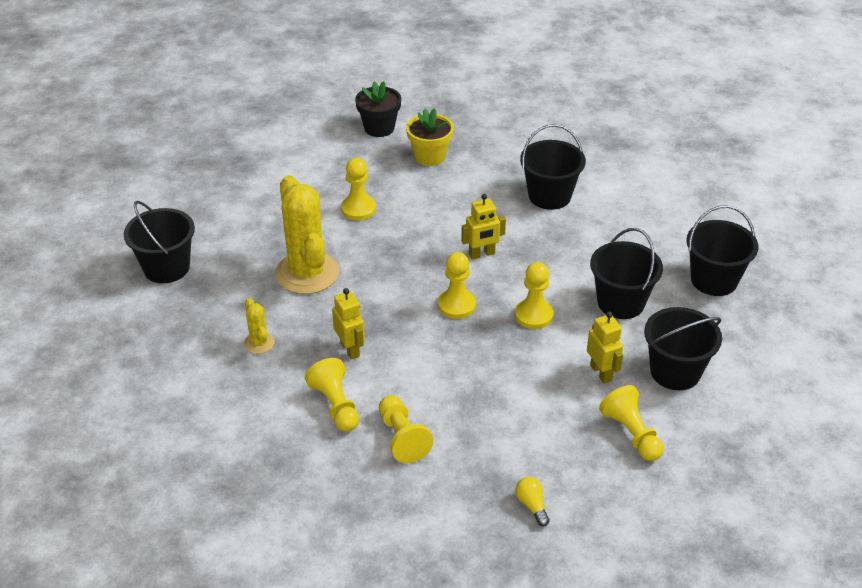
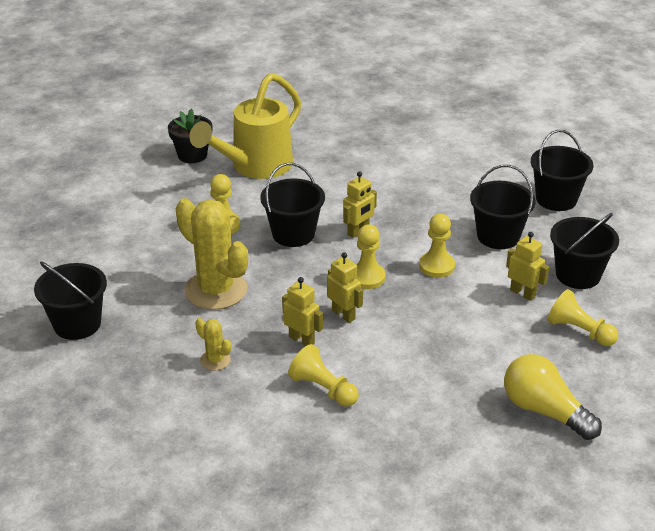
camera: 25 degrees left, 5 degrees down
yellow pawn [379,395,433,463] -> none
yellow flower pot [406,108,454,166] -> yellow watering can [190,73,301,179]
yellow light bulb [515,477,550,526] -> yellow light bulb [504,354,602,440], size x2.24
black bucket [520,124,586,210] -> black bucket moved to [260,163,325,247]
none -> yellow robot [327,252,363,323]

